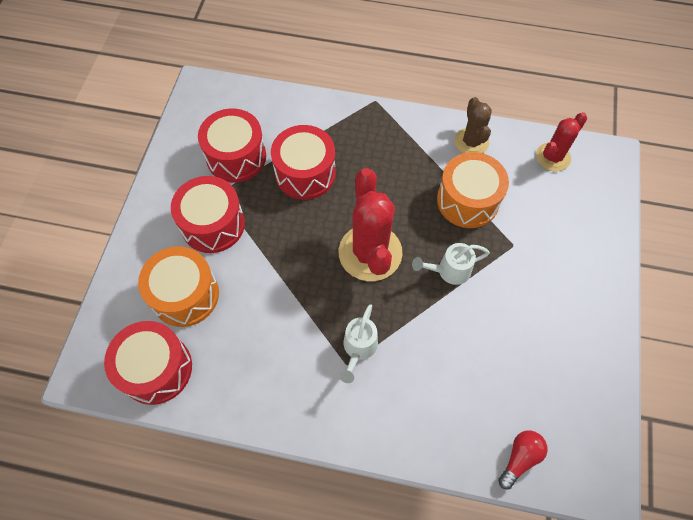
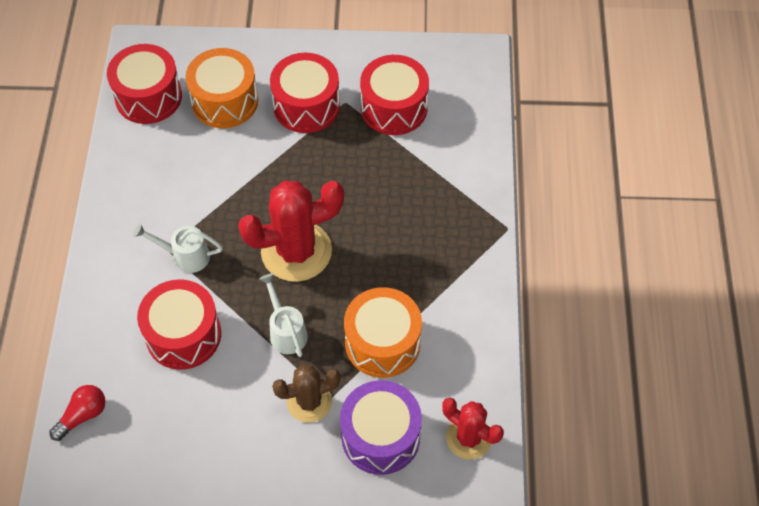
camera: 80 degrees right, 5 degrees down
red drum [271,125,336,200] -> red drum moved to [137,279,221,370]
brown cactus [454,97,492,153] -> brown cactus moved to [272,364,341,423]
red light bulb [498,430,548,489] -> red light bulb turned 75 degrees counterclockwise [49,385,105,441]
none -> purple drum [340,380,422,475]

